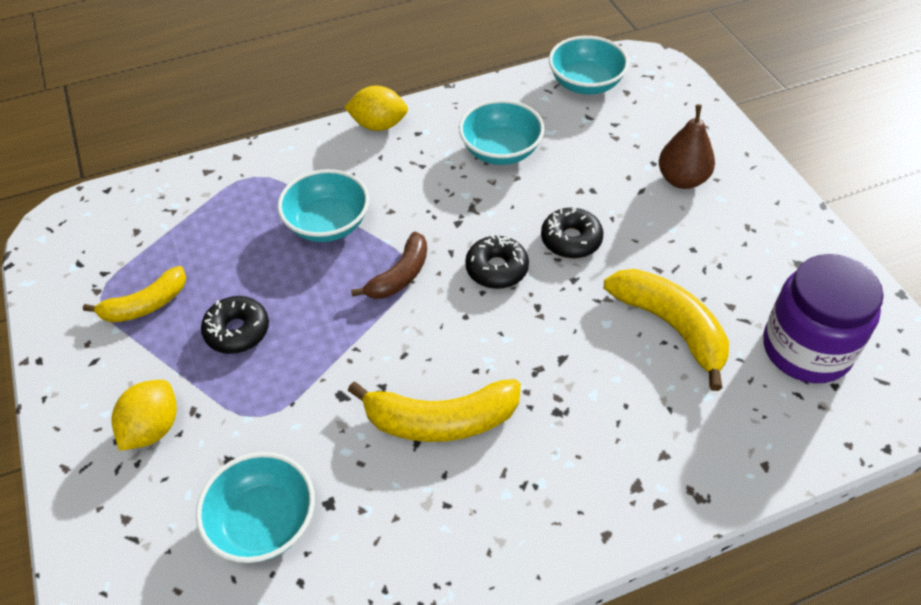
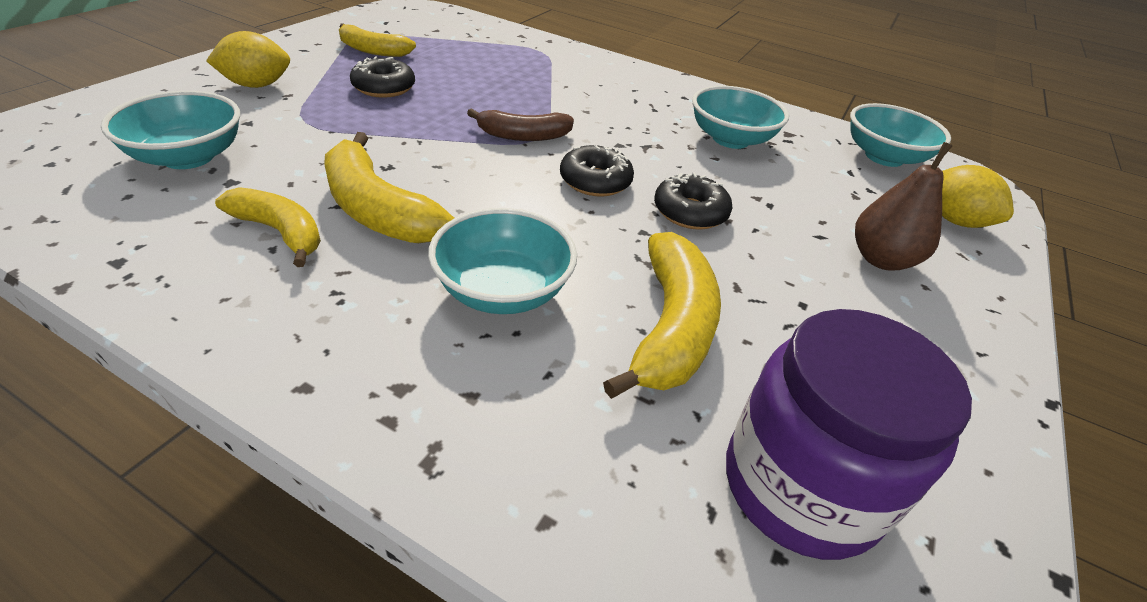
camera: 45 degrees right, 10 degrees down
turquoise bowl [277,169,369,242] -> turquoise bowl moved to [428,208,577,314]
yellow lemon [344,86,408,131] -> yellow lemon moved to [942,165,1014,228]
none -> yellow banana [215,187,321,267]

